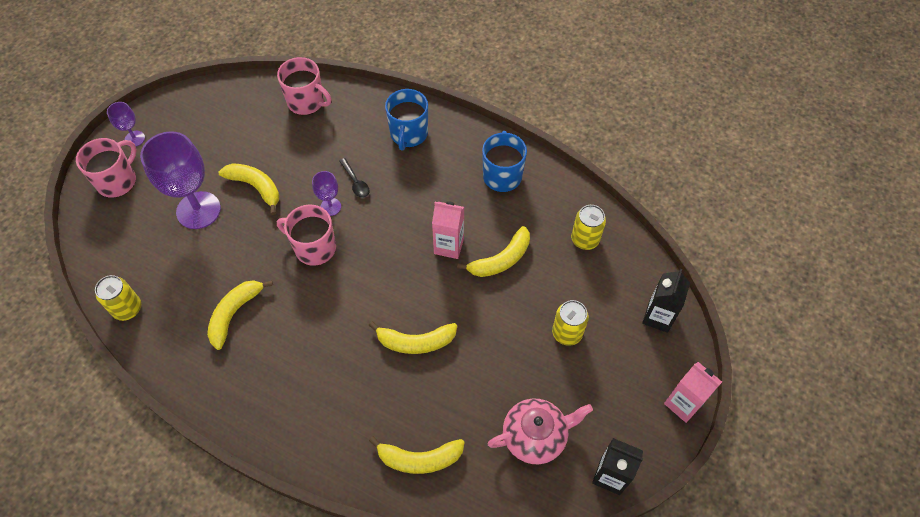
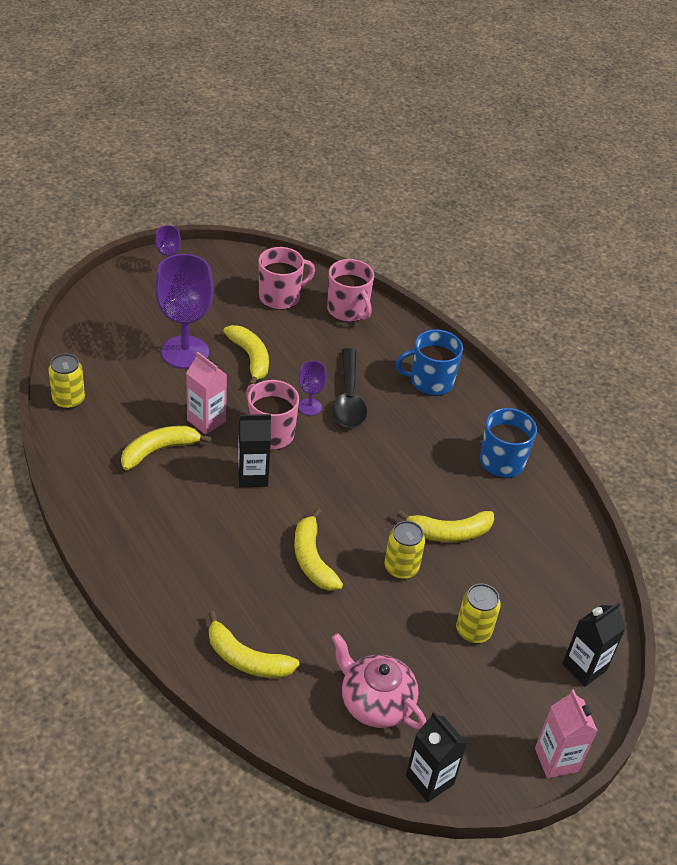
camera: 25 degrees right, 15 degrees down
pink mug [76,138,137,198] -> pink mug moved to [259,247,315,310]
black spoon [339,158,370,198] -> black spoon [332,348,367,428], size x1.90
yellow banana [369,321,457,354] -> yellow banana turned 45 degrees clockwise [294,508,343,591]
blue mug [385,89,428,150] -> blue mug turned 45 degrees clockwise [396,329,463,396]
pink carton [432,201,464,259] -> pink carton moved to [186,351,227,435]
pink teapot [488,398,593,464] -> pink teapot turned 150 degrees counterclockwise [331,633,426,729]
yellow can [571,205,606,250] -> yellow can moved to [384,521,425,579]
none -> black carton [238,414,271,487]

